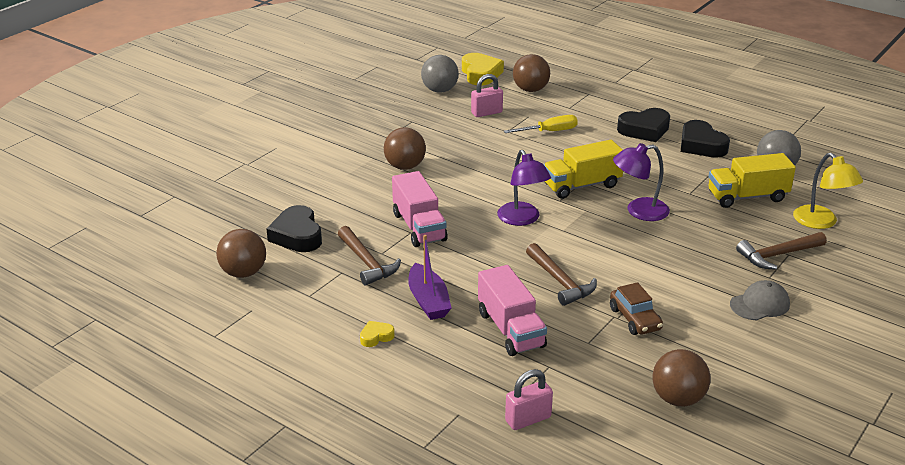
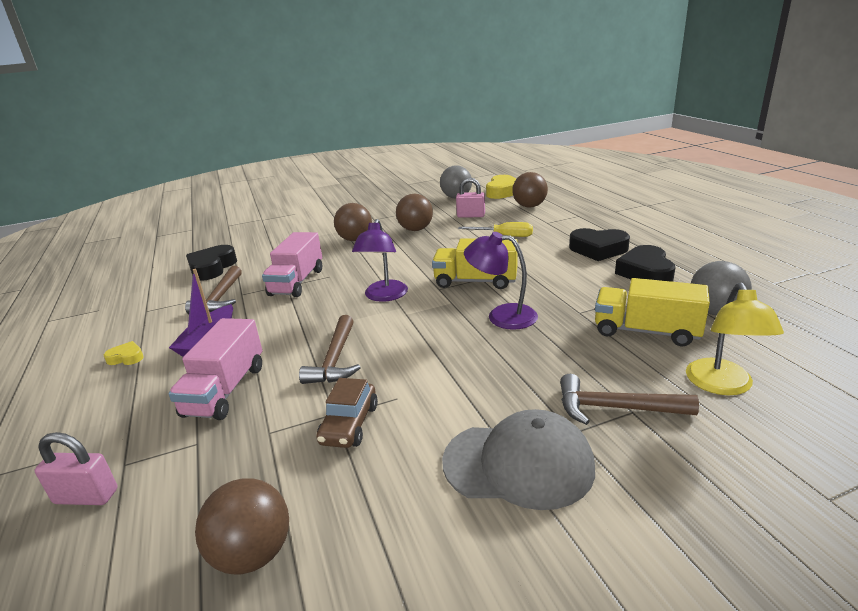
camera: 35 degrees right, 5 degrees down
brown ball [216,229,266,278] -> brown ball moved to [396,194,433,231]
grey cap [730,280,790,320] -> grey cap [442,409,595,510], size x1.61

